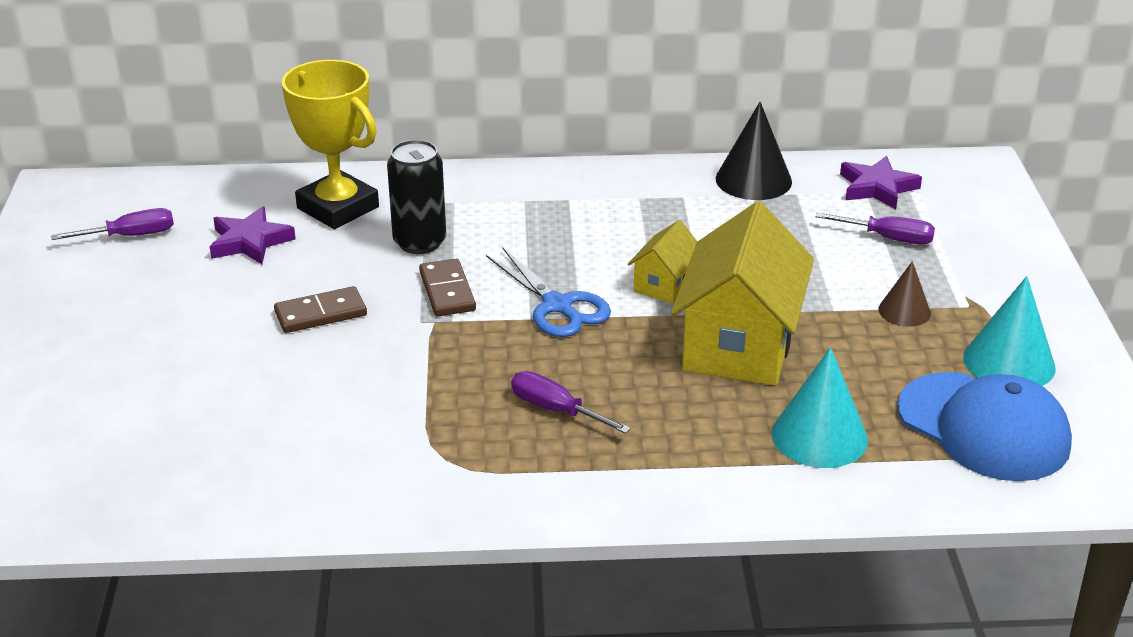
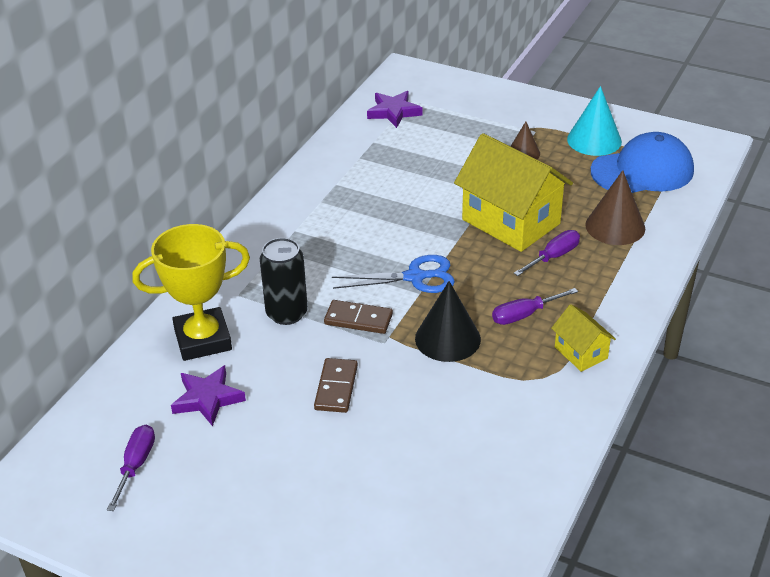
camera: 60 degrees left, 5 degrees up
yellow house [628,220,697,304] -> yellow house moved to [551,304,616,372]
black cone [716,102,792,200] -> black cone moved to [415,281,481,362]
turquoise cone [772,347,868,468] -> brown cone [585,170,645,245]
purple screwdriver [815,212,935,245] -> purple screwdriver moved to [514,230,580,276]

